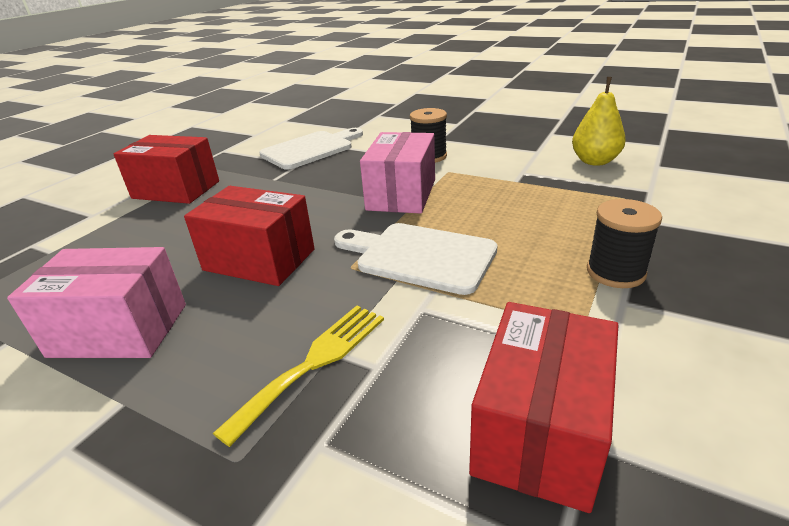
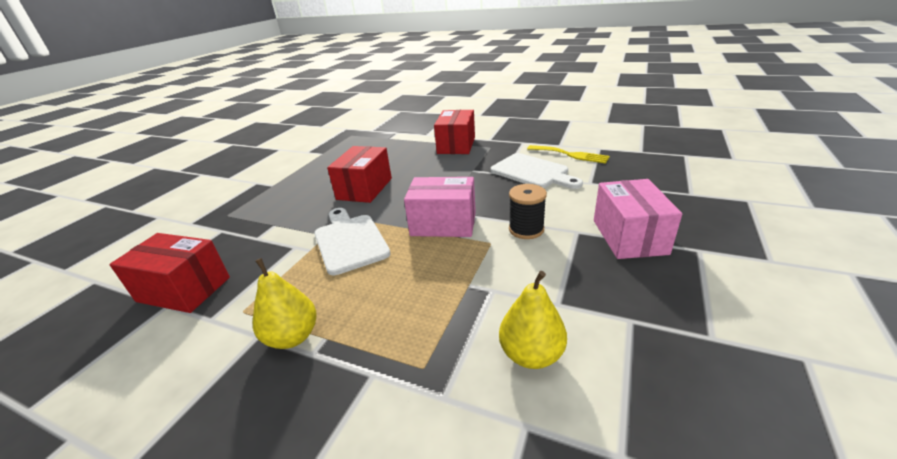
camera: 85 degrees right, 0 degrees up
pink box [7,247,186,358] -> pink box moved to [594,179,682,259]
yellow fork [213,306,384,447] -> yellow fork moved to [527,145,610,164]
white cutting board [334,223,497,295] -> white cutting board turned 45 degrees counterclockwise [314,208,391,275]
black spool [587,199,662,288] -> yellow pear [253,258,317,349]

